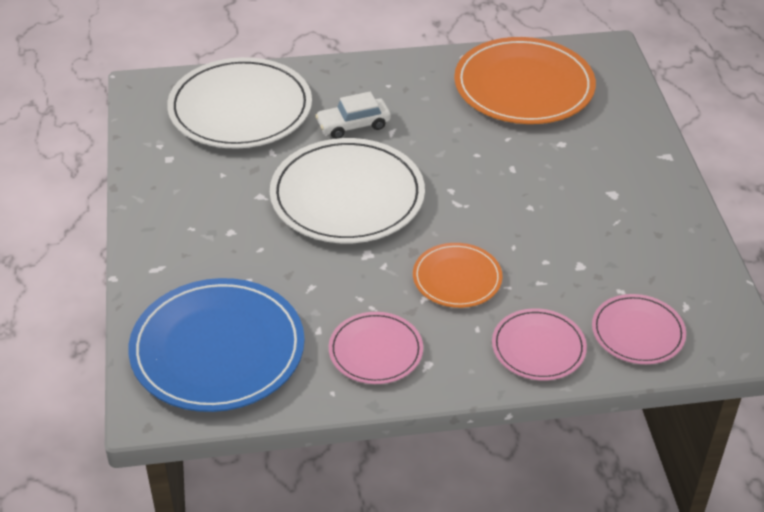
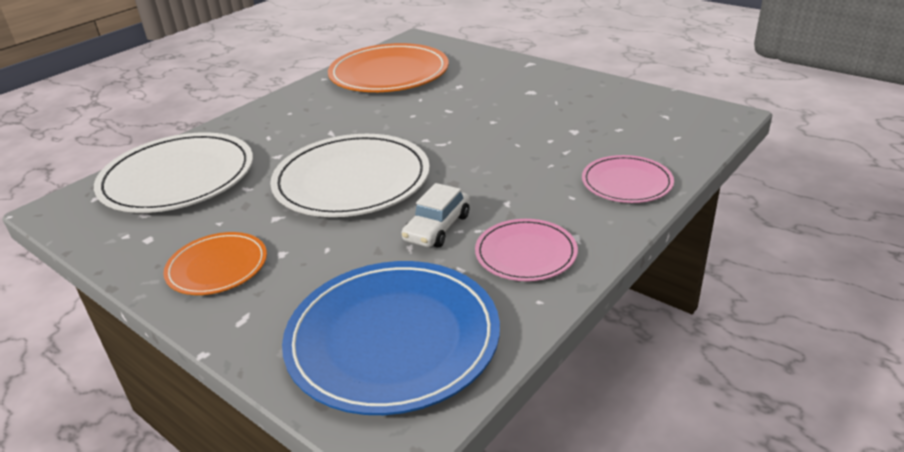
camera: 40 degrees left, 10 degrees down
white car [315,92,391,139] -> white car moved to [401,183,470,248]
orange plate [413,243,503,308] -> orange plate moved to [163,232,267,295]
pink plate [592,294,686,364] -> none

